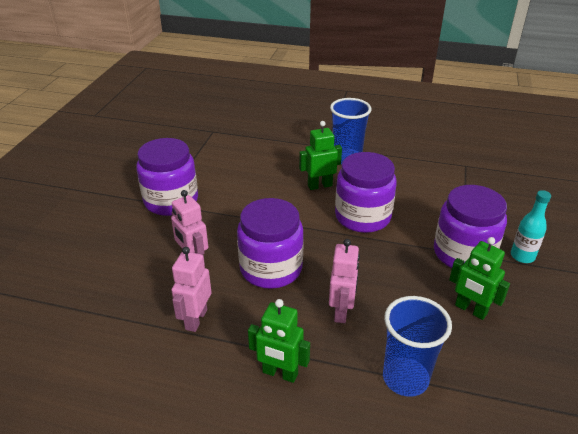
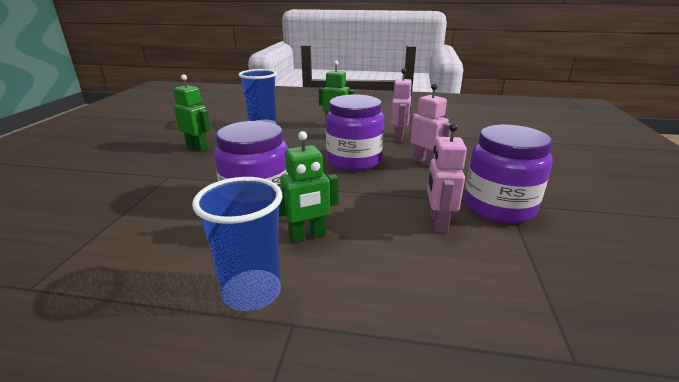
camera: 175 degrees right, 10 degrees down
pink robot [329,239,360,323] -> pink robot moved to [427,123,467,233]
purple jar [434,185,507,268] -> none
turquoise bottle [511,190,551,263] -> none

